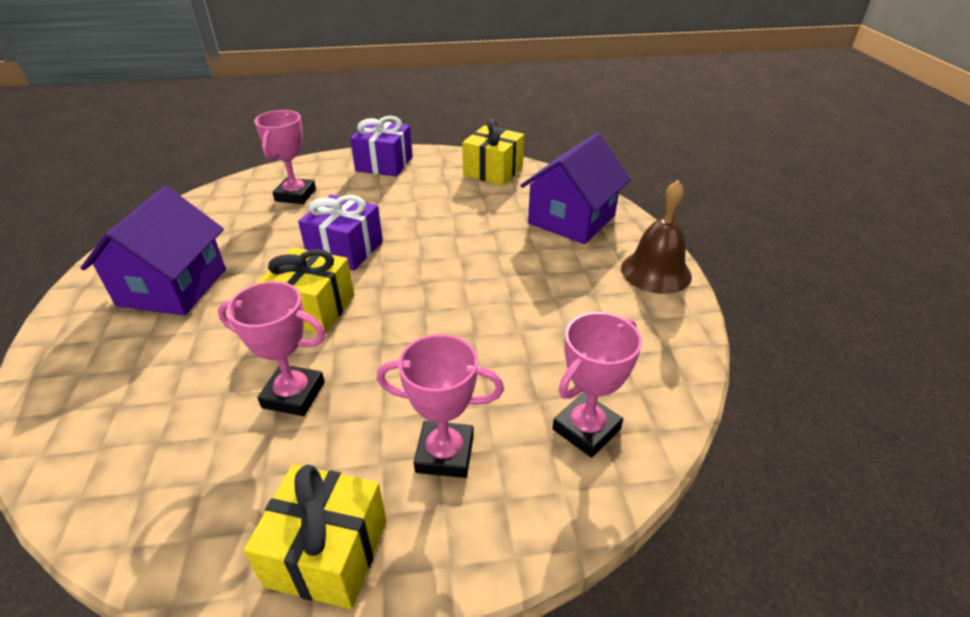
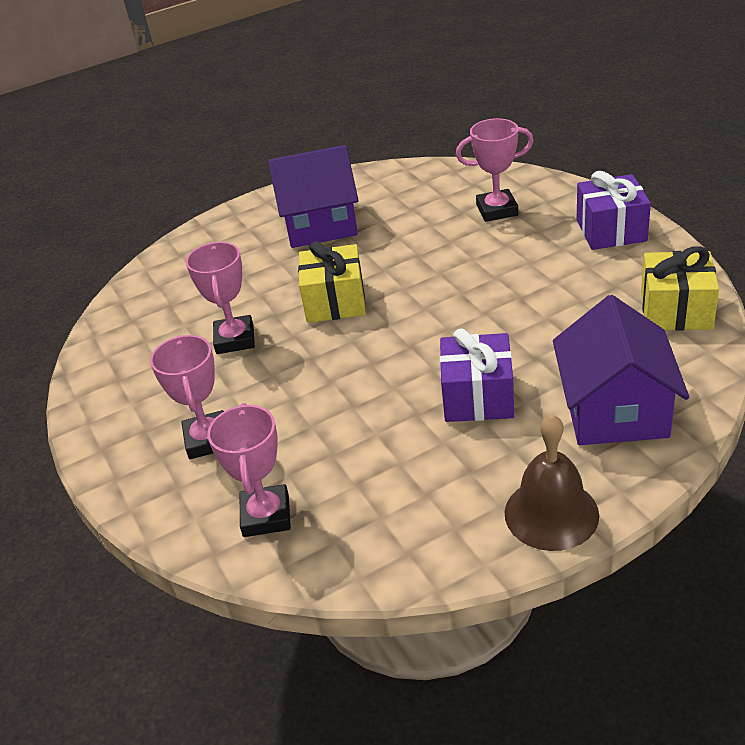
camera: 75 degrees right, 0 degrees up
yellow gift [244,464,387,609] -> none
purple gift [298,195,383,271] -> purple gift moved to [440,328,514,422]
purple house [520,133,631,244] -> purple house turned 75 degrees clockwise [553,295,689,445]
pink trophy [552,312,642,458] -> pink trophy turned 60 degrees clockwise [207,403,291,537]

